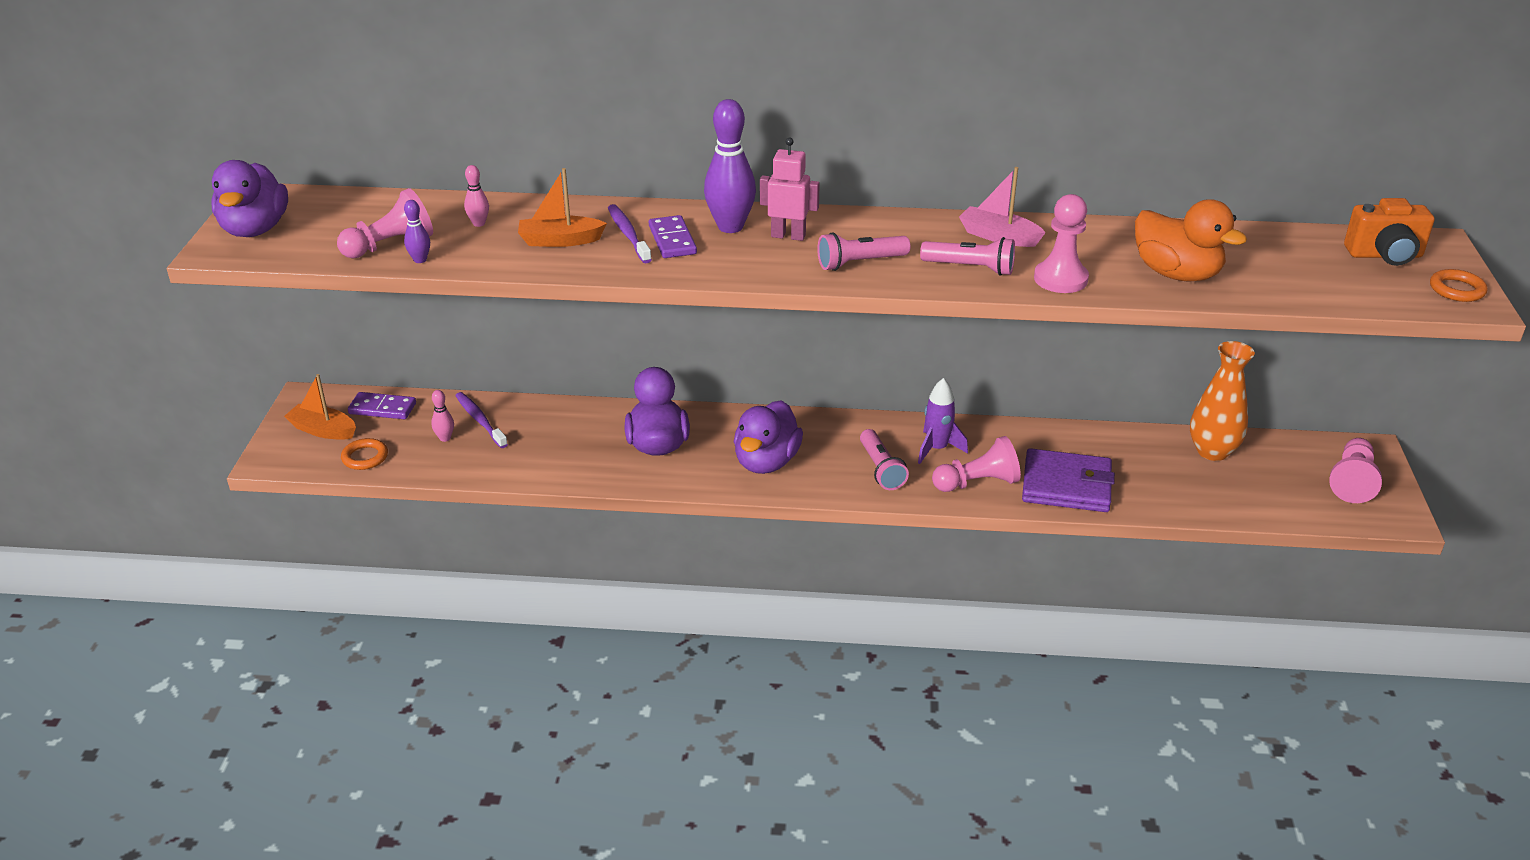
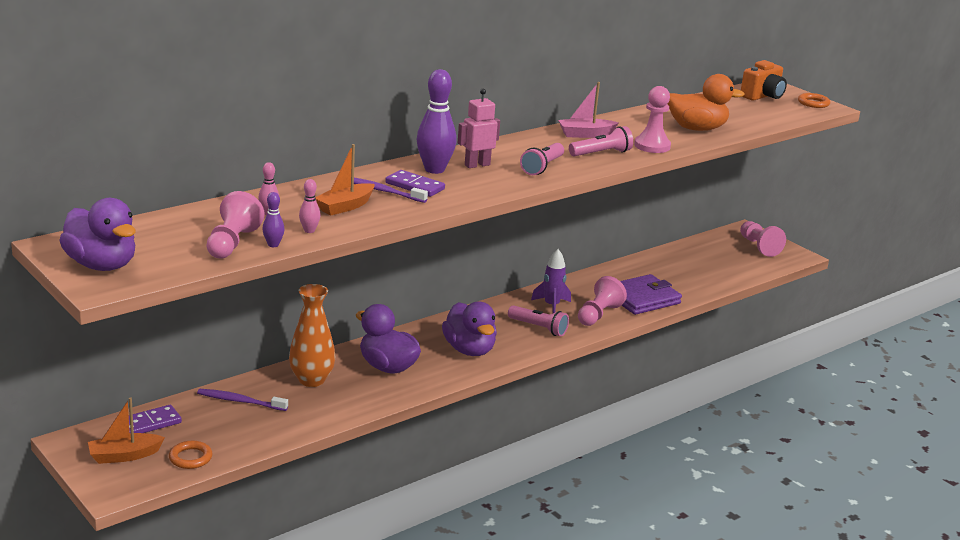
camera: 45 degrees left, 10 degrees down
pink bowling pin [431,390,454,442] -> pink bowling pin moved to [299,179,321,233]
orange vase [1190,341,1255,461] -> orange vase moved to [289,284,336,387]

